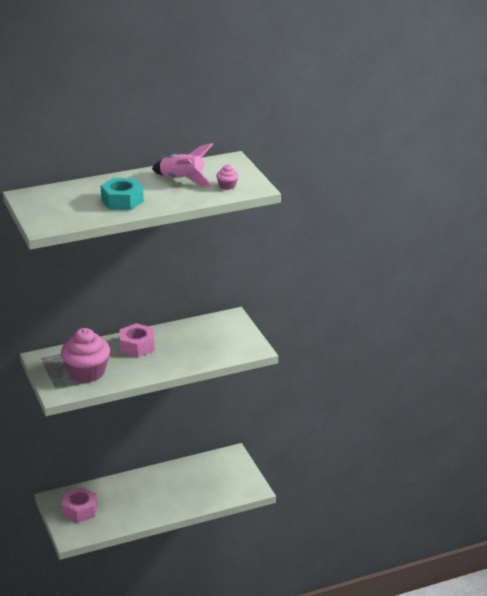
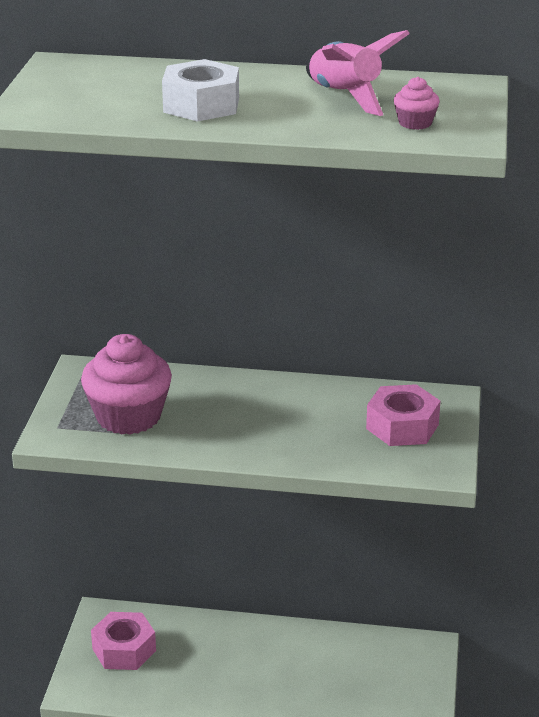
camera: 30 degrees right, 0 degrees up
turquoise nut [101,178,144,210] -> white nut [162,59,239,122]
pink nut [120,323,155,357] -> pink nut moved to [366,384,440,446]

